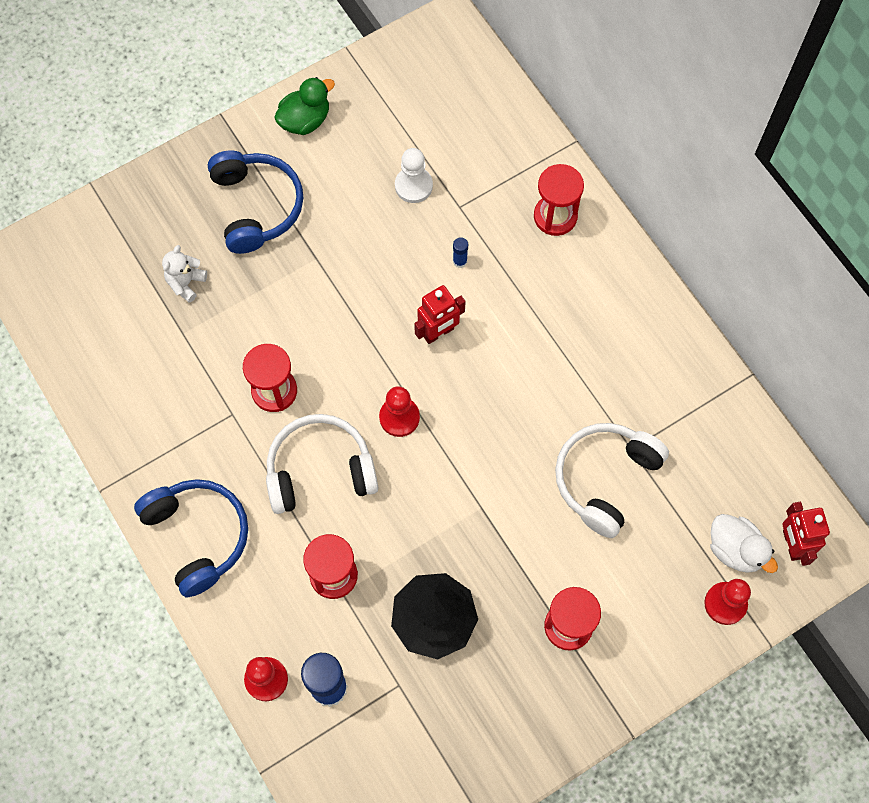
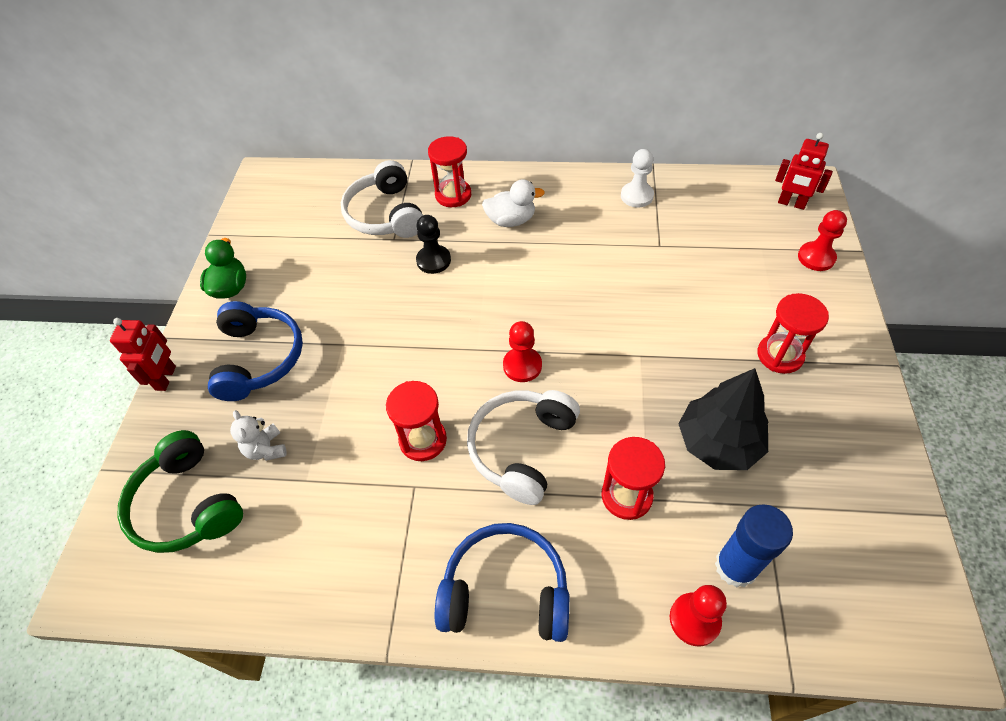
camera: 50 degrees left, 15 degrees down
blue headphones [208,150,303,254] -> blue headphones turned 60 degrees clockwise [208,301,303,401]
white pawn [395,148,433,203] -> white pawn moved to [621,149,654,207]
red robot [414,285,466,344] -> red robot moved to [110,318,176,391]
blue glue stick [453,237,468,268] -> black pawn [416,215,451,274]
white headphones [555,423,669,538] -> white headphones moved to [341,160,423,238]
white duck [710,514,778,573] -> white duck moved to [482,179,545,227]
none -> green headphones [117,430,243,553]

